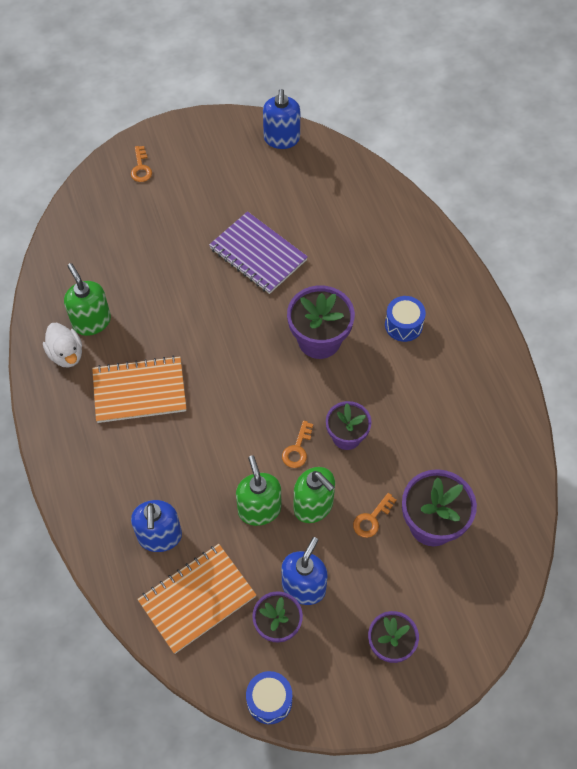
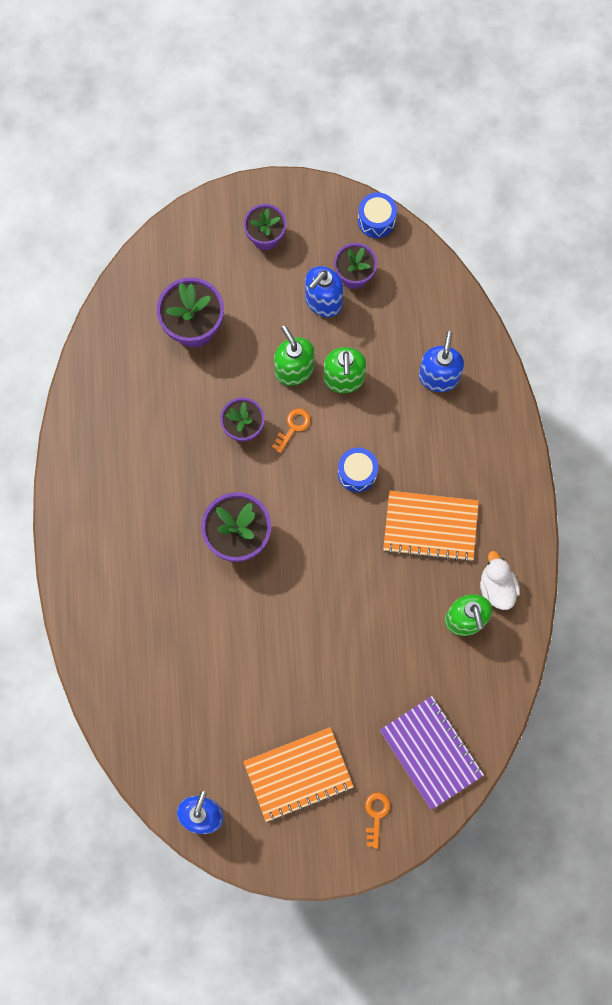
camera: 165 degrees left, 15 degrees up
orange notebook [137,544,256,654] -> orange notebook moved to [243,727,354,822]
purple notebook [209,211,308,294] -> purple notebook moved to [380,696,484,810]
orange key [353,493,397,538] -> none
blue drum [385,296,426,342] -> blue drum moved to [338,448,378,492]

